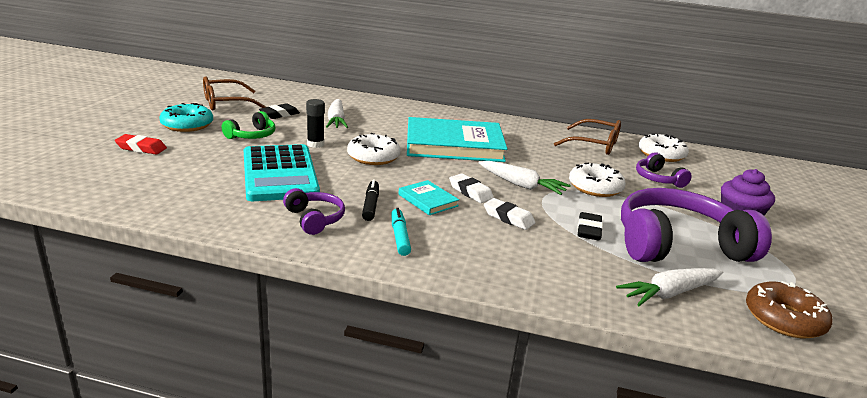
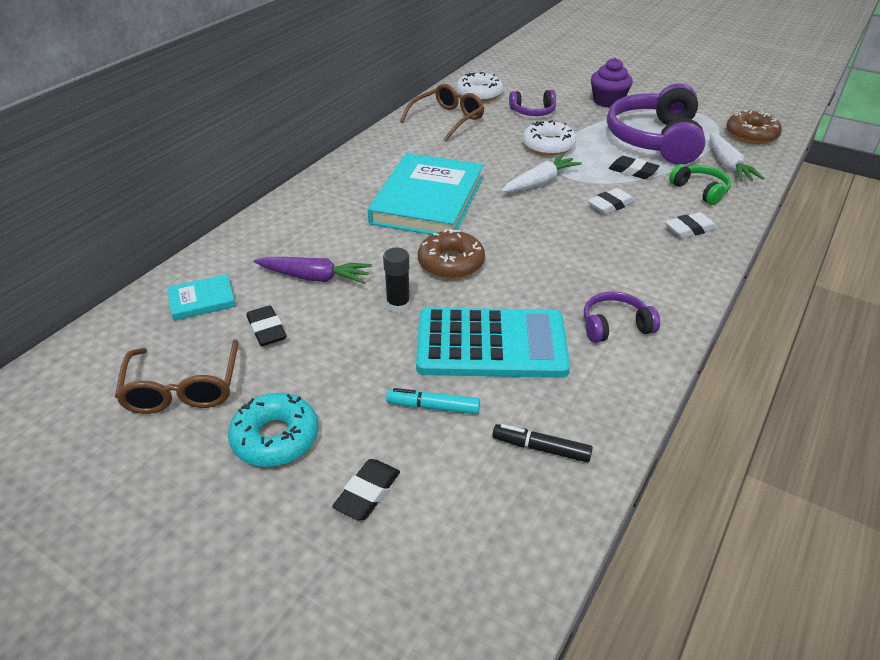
camera: 70 degrees left, 15 degrees up
red eraser [115,134,167,154] -> black eraser [332,459,400,520]
green headphones [222,111,275,139] -> green headphones moved to [669,164,731,205]
white carrot [326,99,348,128] -> purple carrot [254,257,372,284]
white donut [347,133,401,165] -> brown donut [418,229,485,279]
black marker [362,180,379,221] -> black marker moved to [492,424,593,463]
turquoise marker [391,208,411,256] -> turquoise marker moved to [386,388,480,414]
turquoise book [399,180,459,215] -> turquoise book moved to [167,274,236,321]
white eraser [449,173,494,203] -> white eraser moved to [665,212,717,238]

